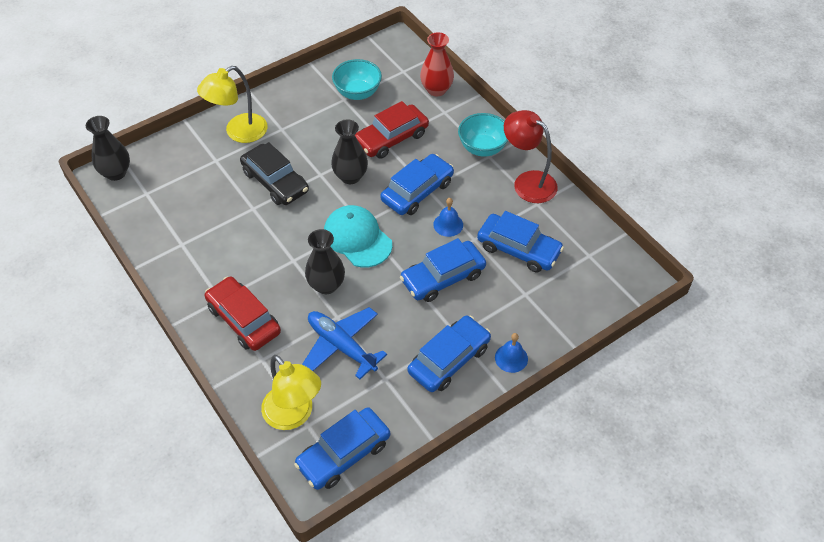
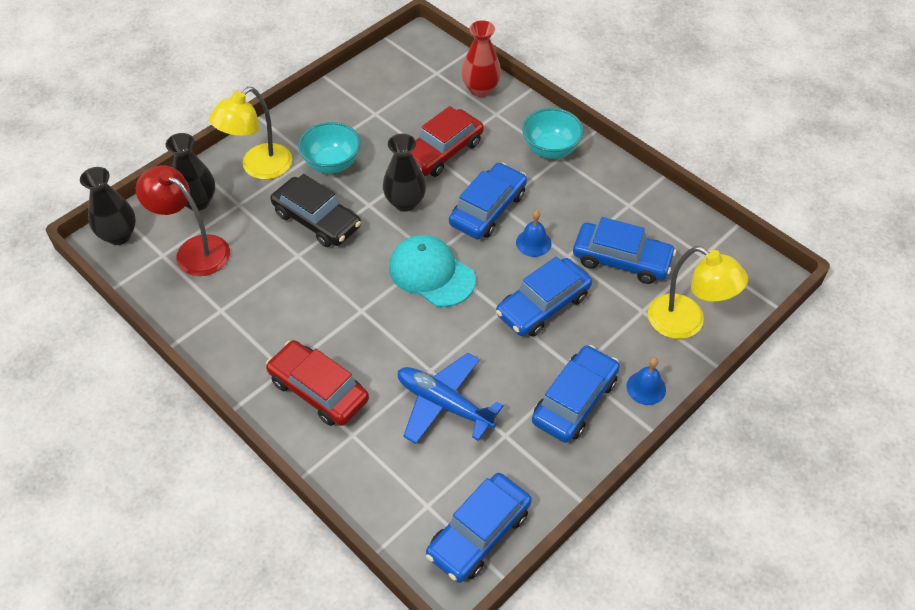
camera: 10 degrees left, 0 degrees up
yellow lamp [261,355,321,430] -> yellow lamp moved to [648,246,748,339]
black vase [305,229,345,294] -> black vase moved to [166,133,215,211]
turquoise bowl [332,59,382,100] -> turquoise bowl moved to [298,122,360,173]
red lamp [504,110,558,203] -> red lamp moved to [136,165,230,276]

